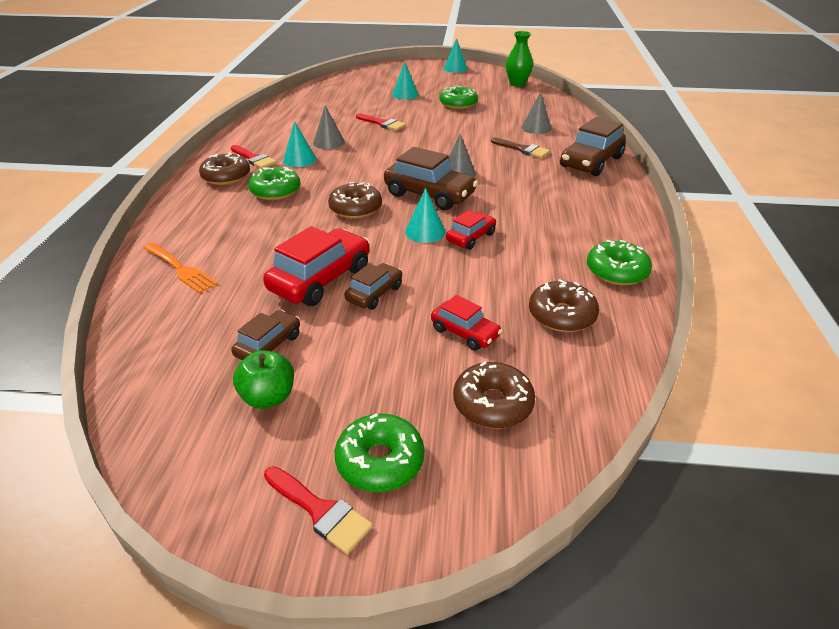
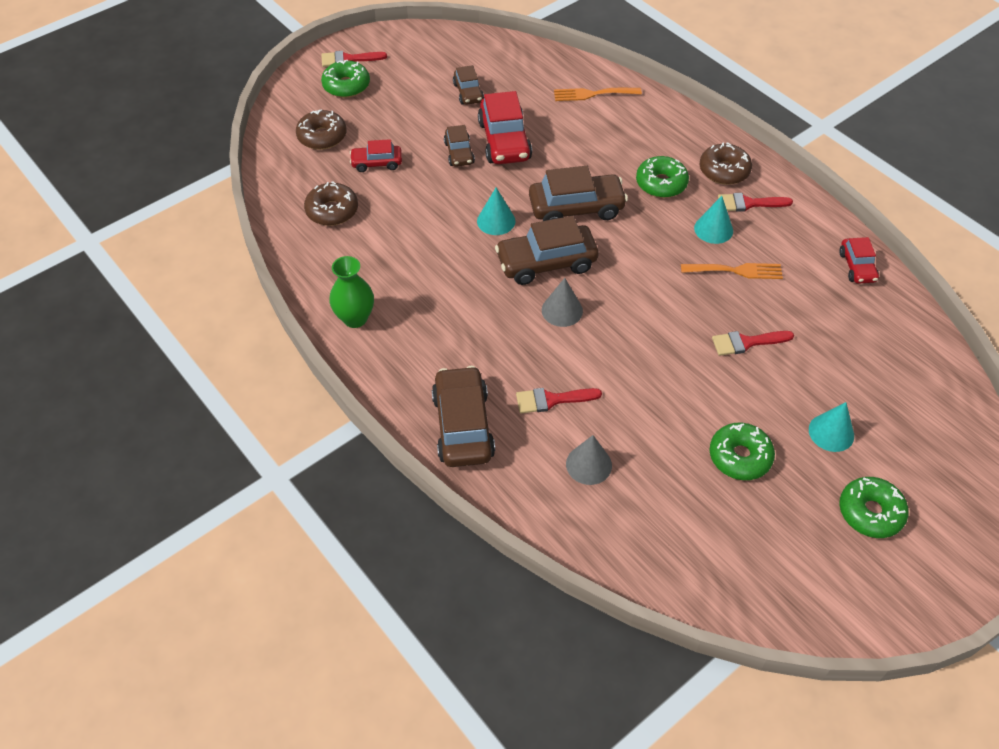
camera: 135 degrees right, 15 degrees up
green apple [233,350,294,409] -> none
grey cone [313,105,345,149] -> orange fork [681,263,783,279]
brown donut [328,182,382,219] -> brown car [529,166,628,221]
turquoise cone [444,38,467,73] -> none
red car [446,210,496,250] -> red car moved to [839,237,879,284]
brown brush [491,137,550,158] -> red brush [516,388,602,413]
green vase [506,31,533,87] -> green vase moved to [330,256,374,328]
green donut [587,240,652,285] -> green donut moved to [839,477,909,538]

